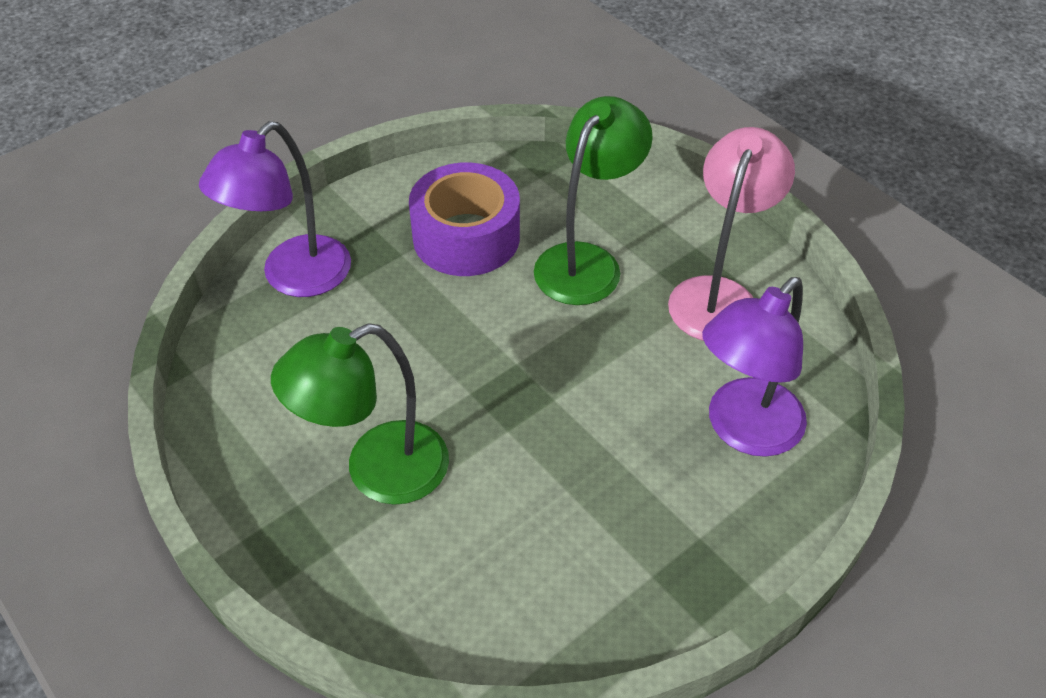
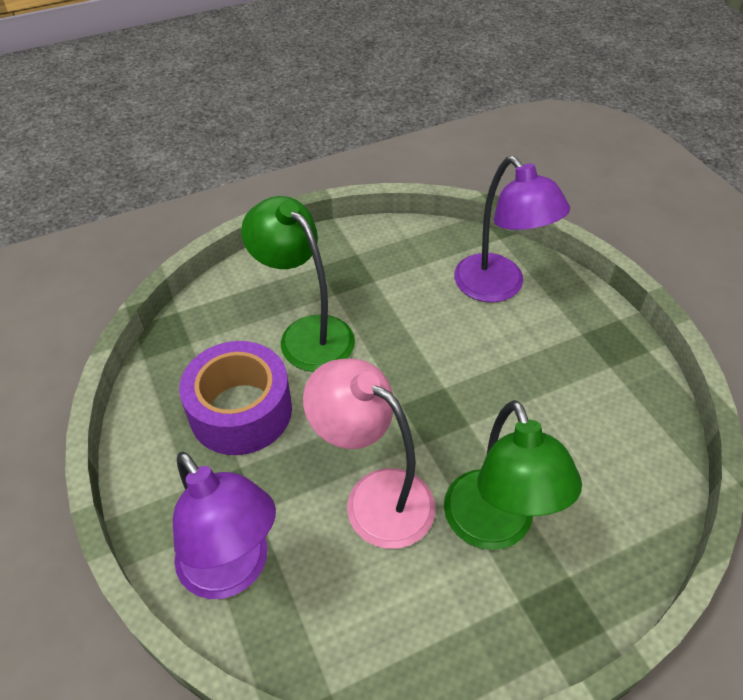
camera: 75 degrees left, 0 degrees up
pink lamp [668,127,795,341] -> pink lamp moved to [303,359,436,549]

